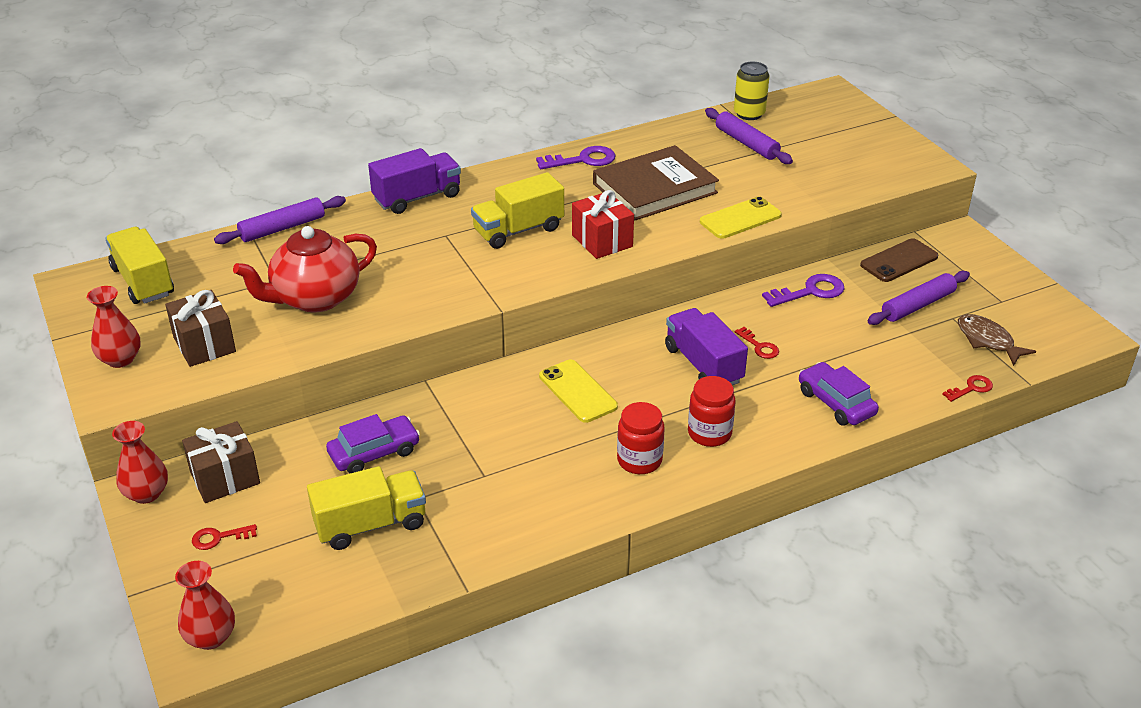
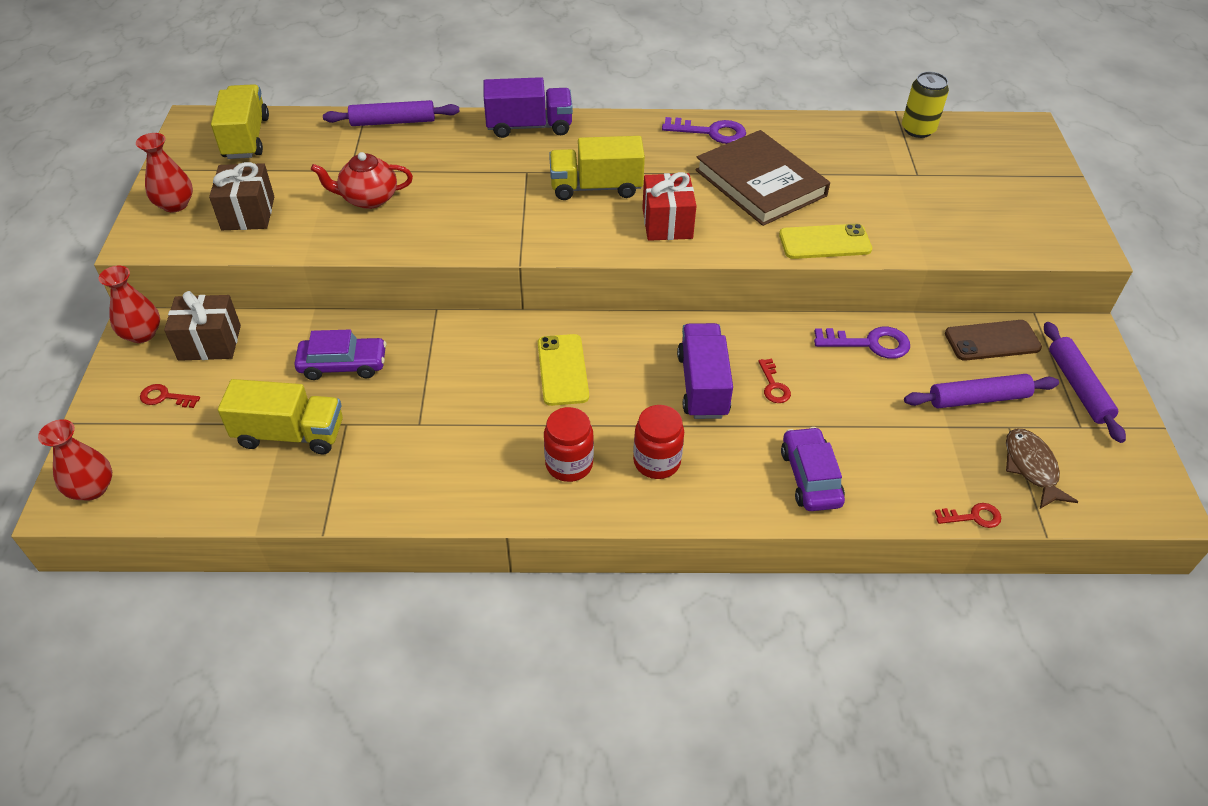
camera: 25 degrees right, 10 degrees up
red teapot [233,226,377,312] -> red teapot [311,152,413,209], size x0.66
brown book [593,145,719,221] -> brown book turned 60 degrees clockwise [695,130,830,226]
purple rolling pin [705,108,793,164] -> purple rolling pin moved to [1044,322,1126,443]

